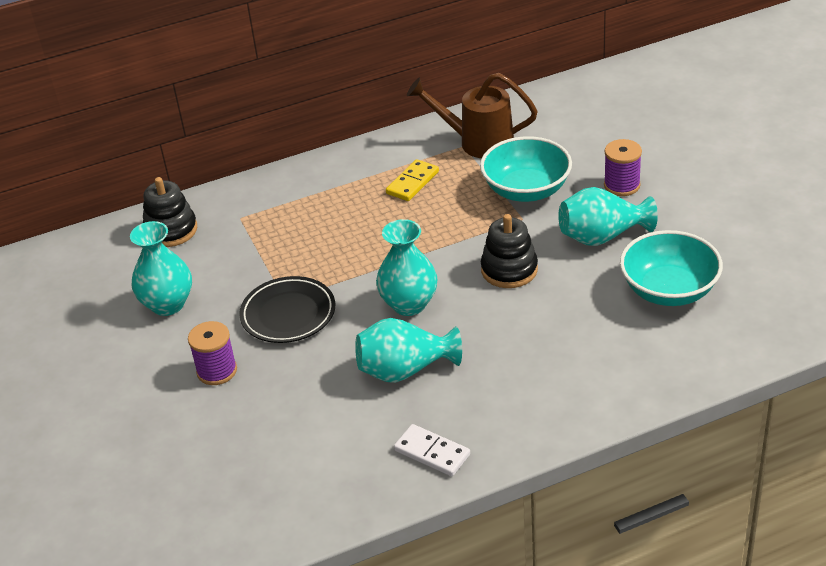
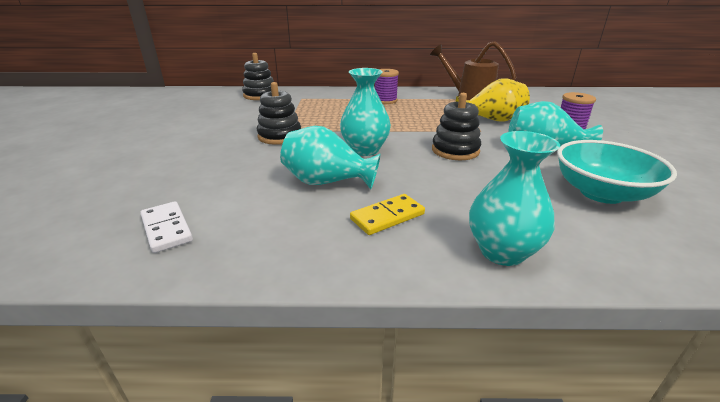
camera: 20 degrees right, 10 degrees down
turquoise vase [130,221,192,316] -> turquoise vase moved to [469,131,560,266]
purple spool [188,321,237,385] -> purple spool moved to [375,69,399,104]
black plate [239,276,335,343] -> black stacking toy [257,82,301,145]
yellow domino [386,159,439,201] -> yellow domino moved to [350,194,425,235]
white domino [394,424,470,476] -> white domino moved to [140,201,193,253]
turquoise bowl [480,136,572,202] -> yellow vase [455,78,530,122]

